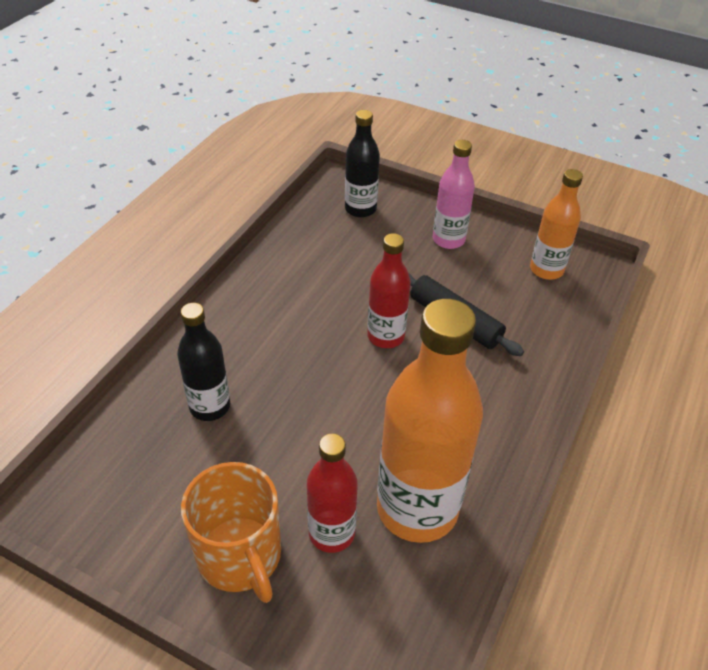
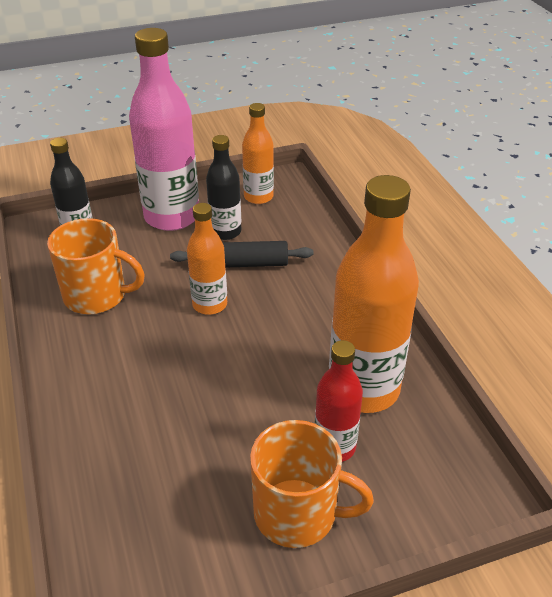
camera: 45 degrees left, 5 degrees down
black bottle [177,303,230,421] -> black bottle moved to [206,135,241,240]
red bottle [367,233,411,348] -> orange bottle [187,203,227,315]
pink bottle [433,140,475,249] -> pink bottle [129,28,199,231], size x1.82
none -> orange mug [47,218,145,314]

